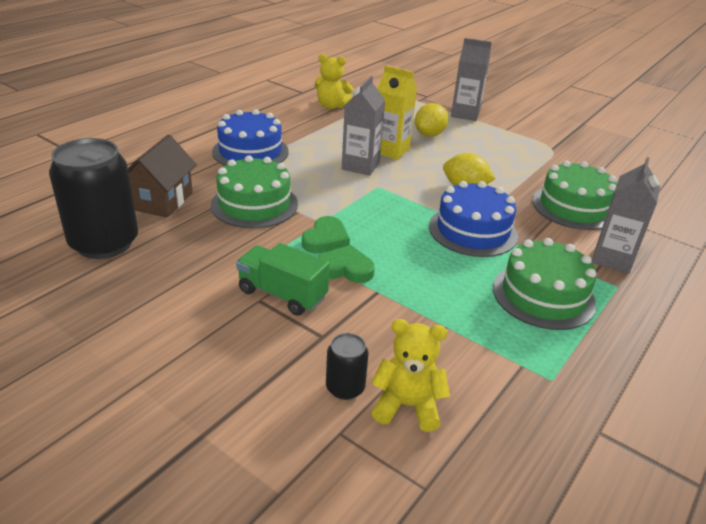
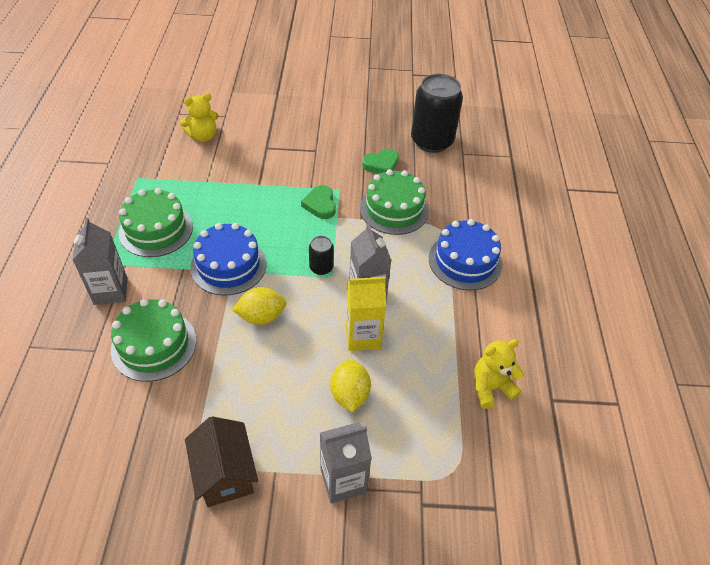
camera: 145 degrees right, 15 degrees up
brown house [128,135,197,218] -> brown house moved to [185,416,258,507]
green truck [236,243,330,316] -> none
green heart [318,245,375,283] -> green heart moved to [362,149,399,174]
black can [326,333,369,400] -> black can moved to [309,236,334,275]

